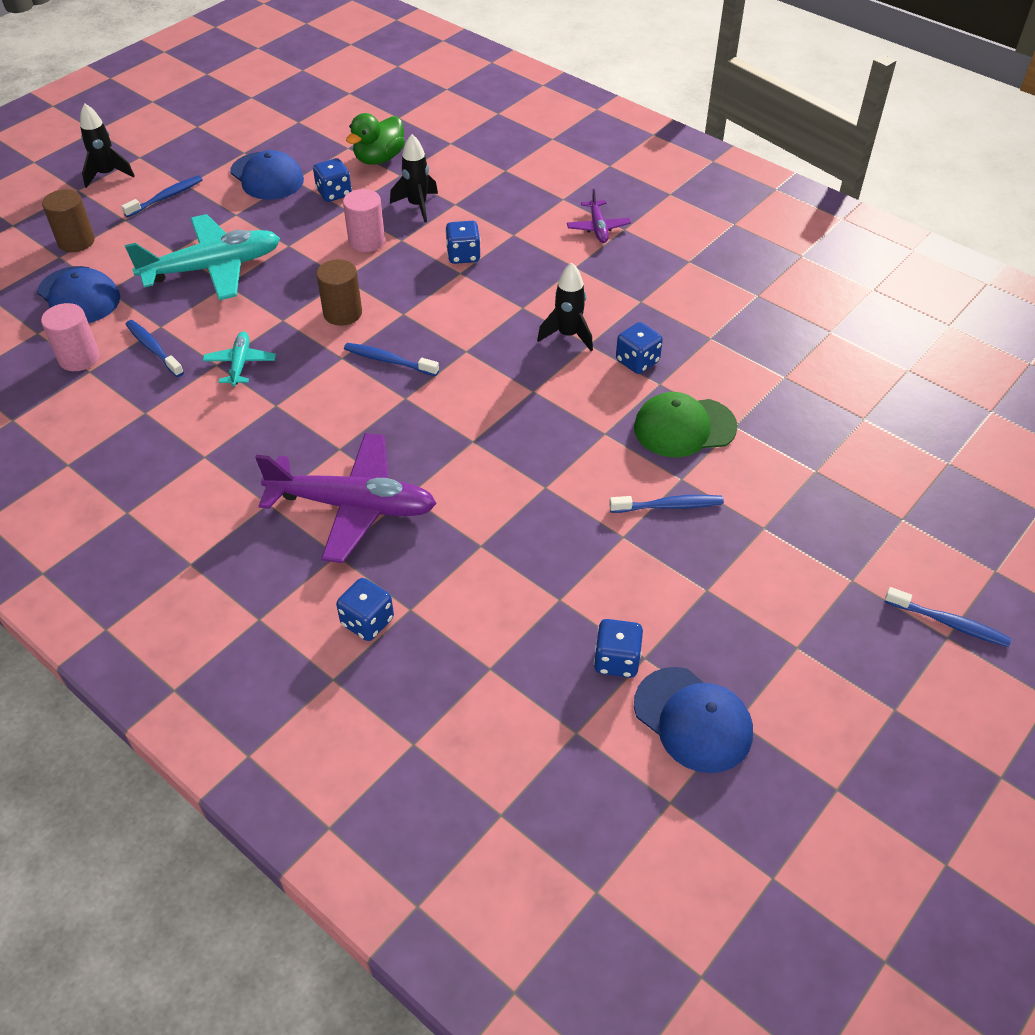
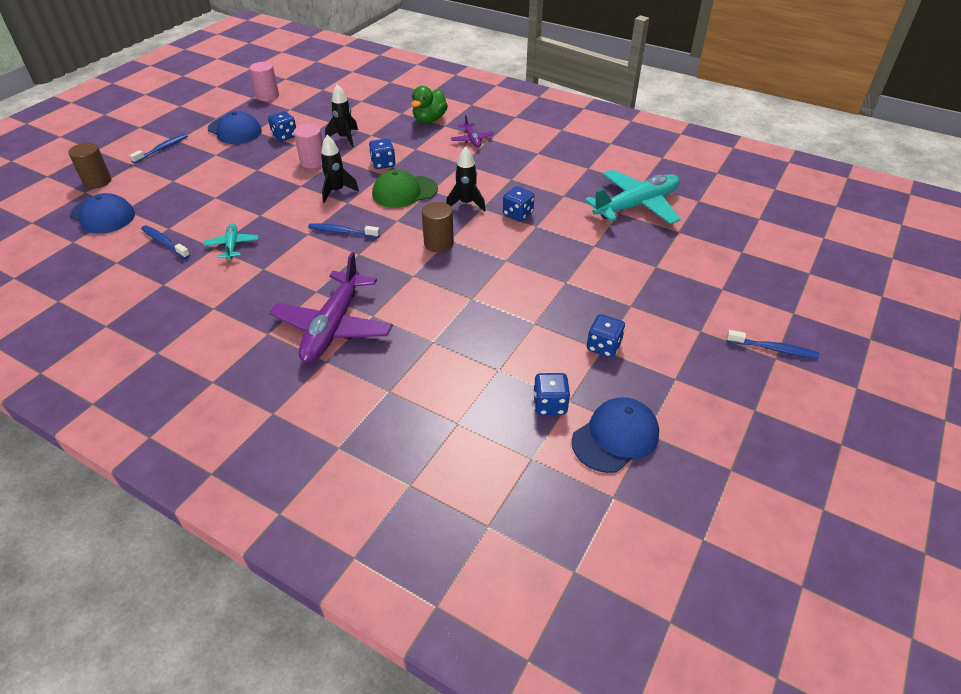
camera: 10 degrees left, 5 degrees down
pink cylinder [41,303,99,371] -> pink cylinder moved to [249,62,279,101]
black rocket [80,103,135,188] -> black rocket moved to [321,135,359,203]
turquoise plane [125,214,280,300] -> turquoise plane moved to [584,170,681,224]
purple plane [255,433,437,563] -> purple plane turned 105 degrees clockwise [269,252,393,363]
brown cylinder [316,259,362,326] -> brown cylinder moved to [422,202,454,252]
blue dice [336,578,394,641] -> blue dice moved to [587,314,625,358]
green duck [346,113,405,165] -> green duck moved to [411,86,448,123]
blue toothbrush [609,495,724,513] -> none
green cap [634,392,738,457] -> green cap moved to [372,169,438,208]
blue cap [634,667,753,773] -> blue cap turned 75 degrees counterclockwise [571,397,659,473]

